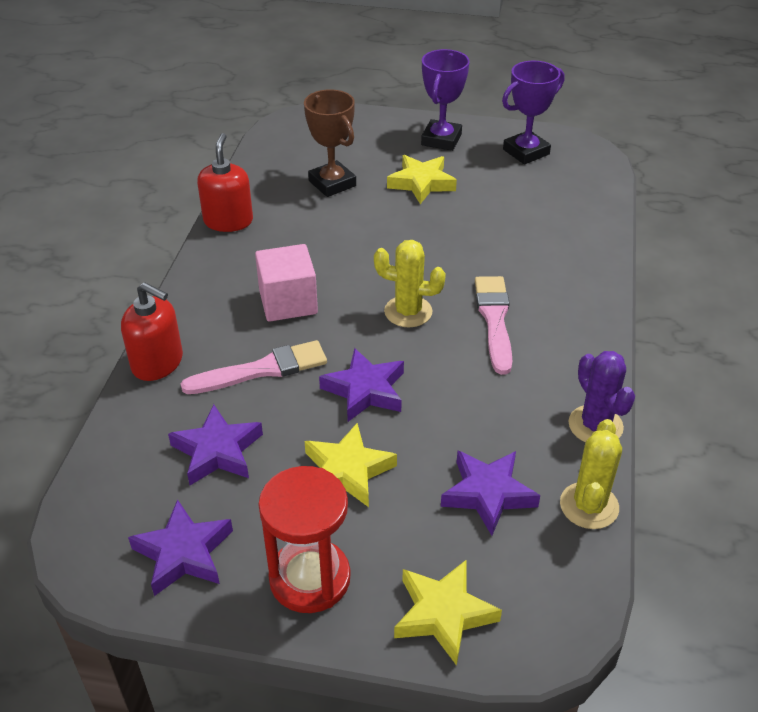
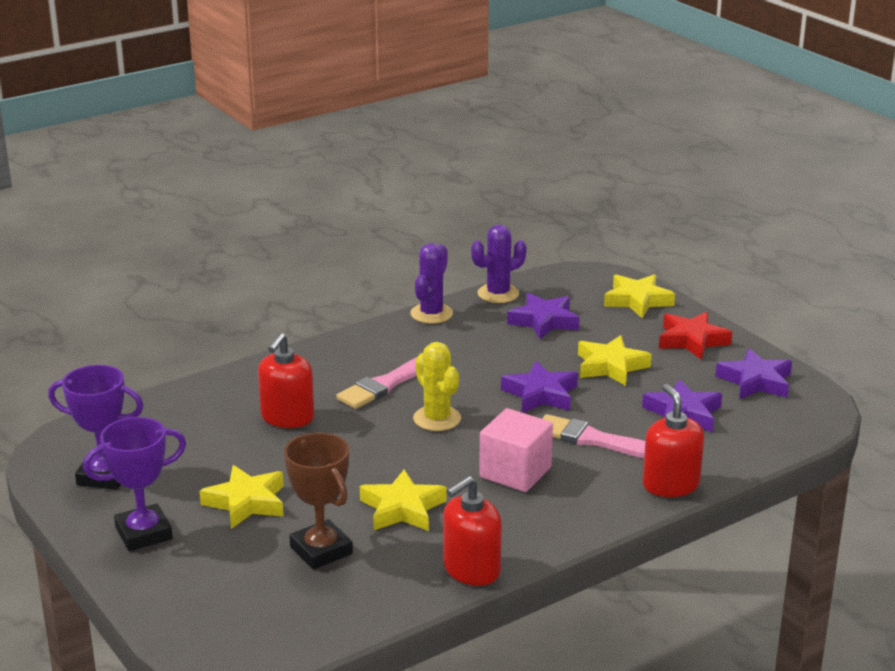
camera: 135 degrees left, 15 degrees down
red hourglass [258,466,351,613] -> red star [659,312,732,360]
brown trophy [304,89,356,197] -> brown trophy turned 45 degrees counterclockwise [284,433,353,570]
yellow cactus [560,419,622,529] -> purple cactus [471,225,527,303]
none -> red soap dispenser [258,333,314,428]
none -> yellow star [360,469,447,531]

